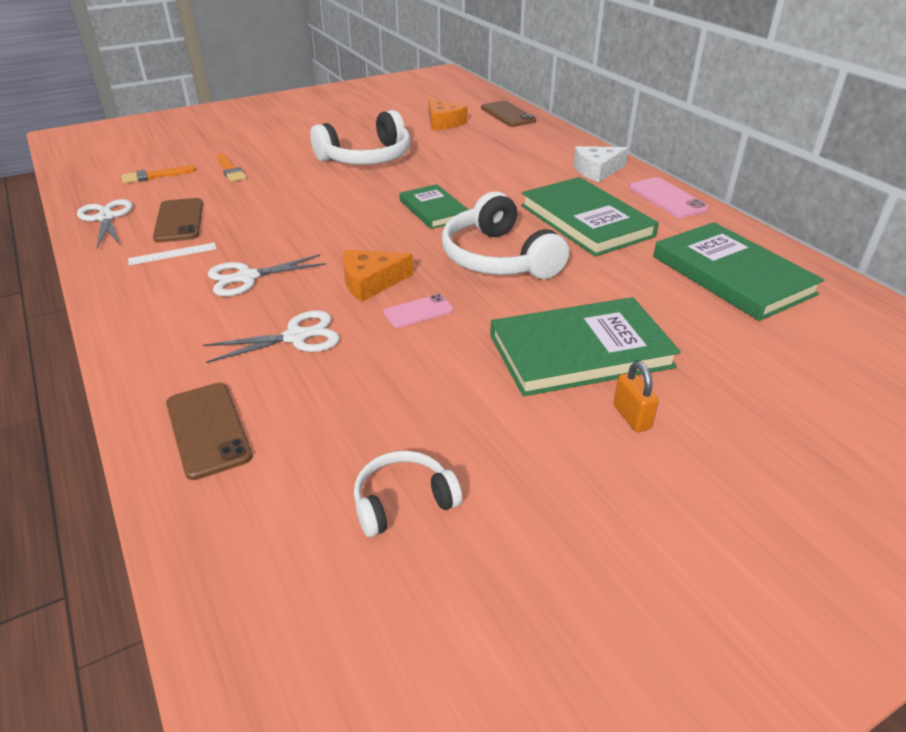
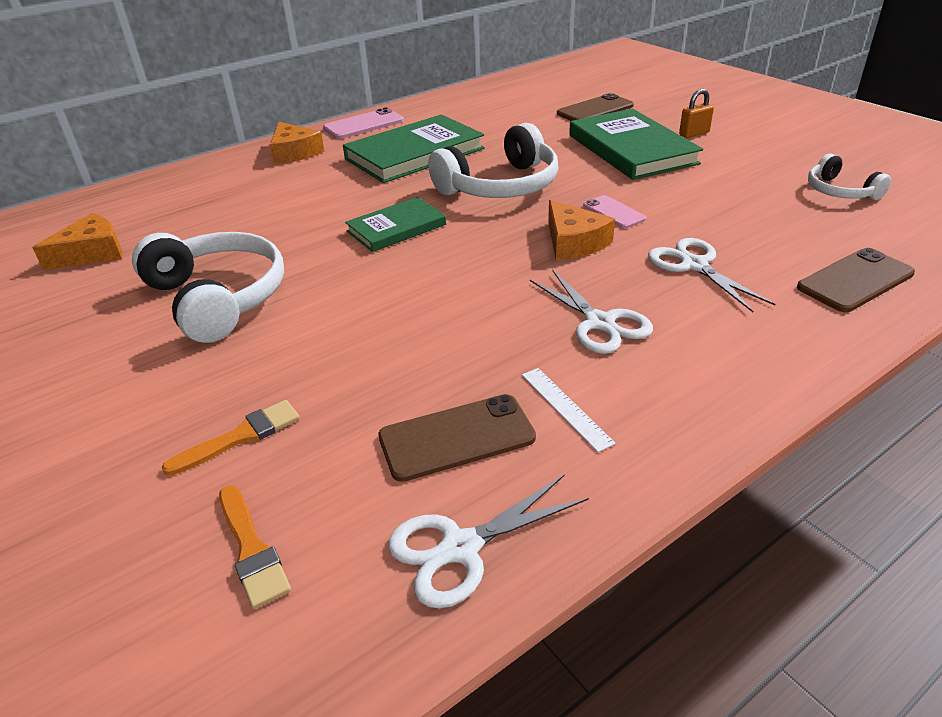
camera: 95 degrees left, 0 degrees up
brown phone [481,101,536,127] -> brown phone moved to [557,93,634,121]
white cheese [573,146,628,182] -> orange cheese [270,122,325,164]
green book [653,222,824,321] -> none

